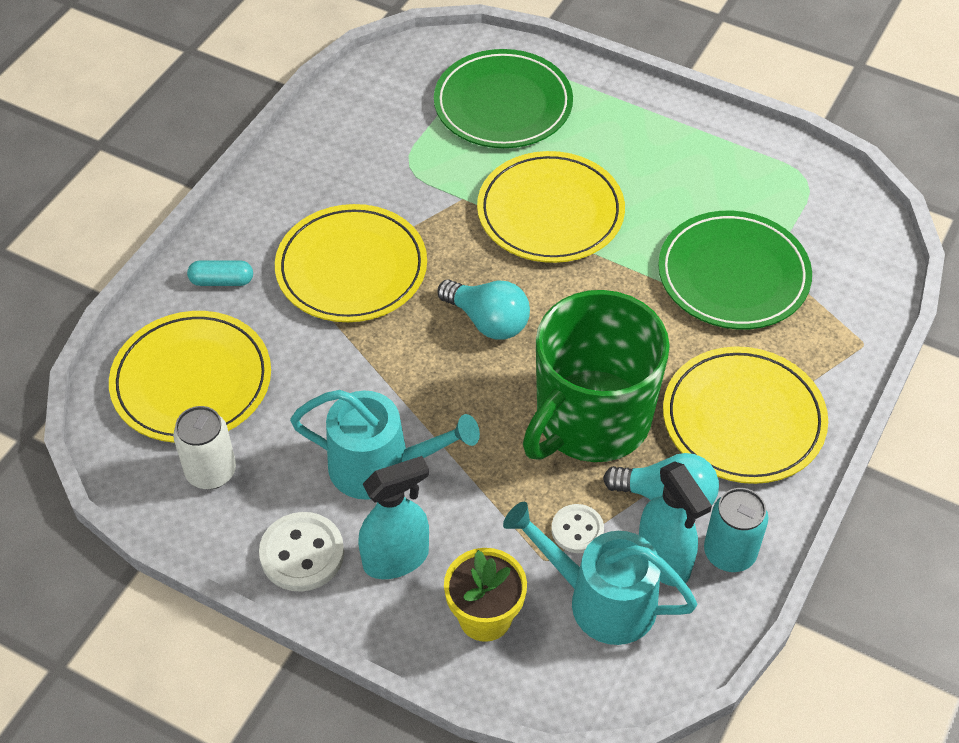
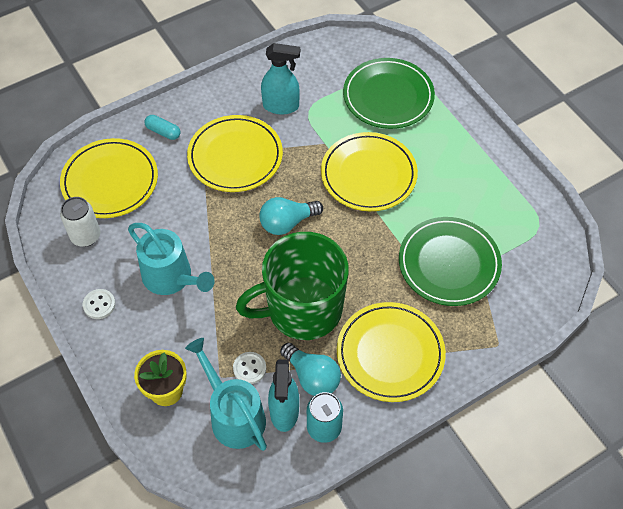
camera: 30 degrees right, 5 degrees up
white button [259,512,344,592] -> white button [83,289,116,319], size x0.63
turquoise spray bottle [358,456,429,579] -> turquoise spray bottle moved to [261,43,300,114]
turquoise light bulb [438,279,530,340] -> turquoise light bulb turned 90 degrees clockwise [260,197,323,235]

